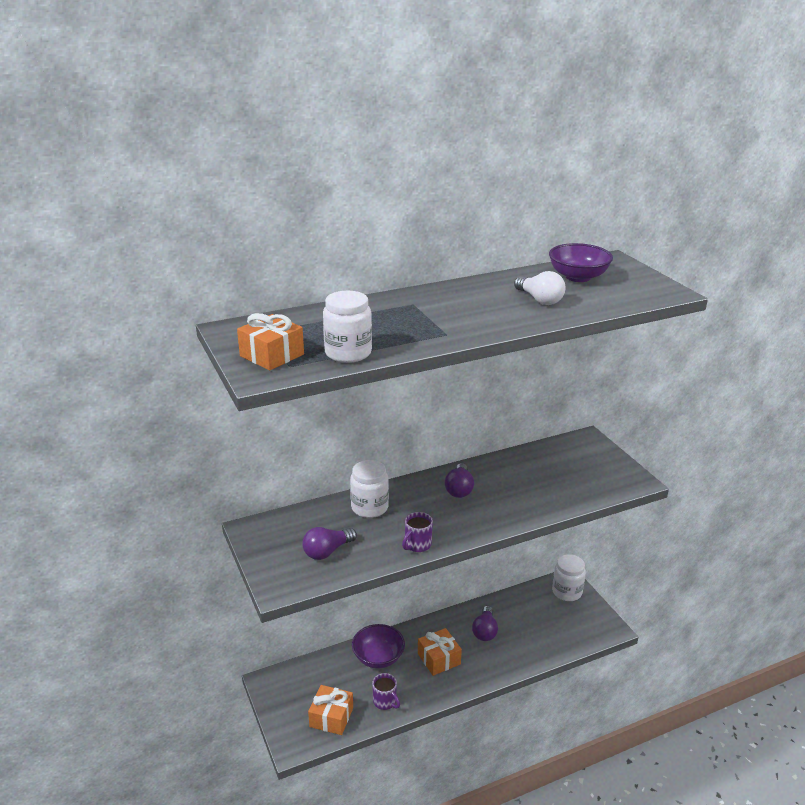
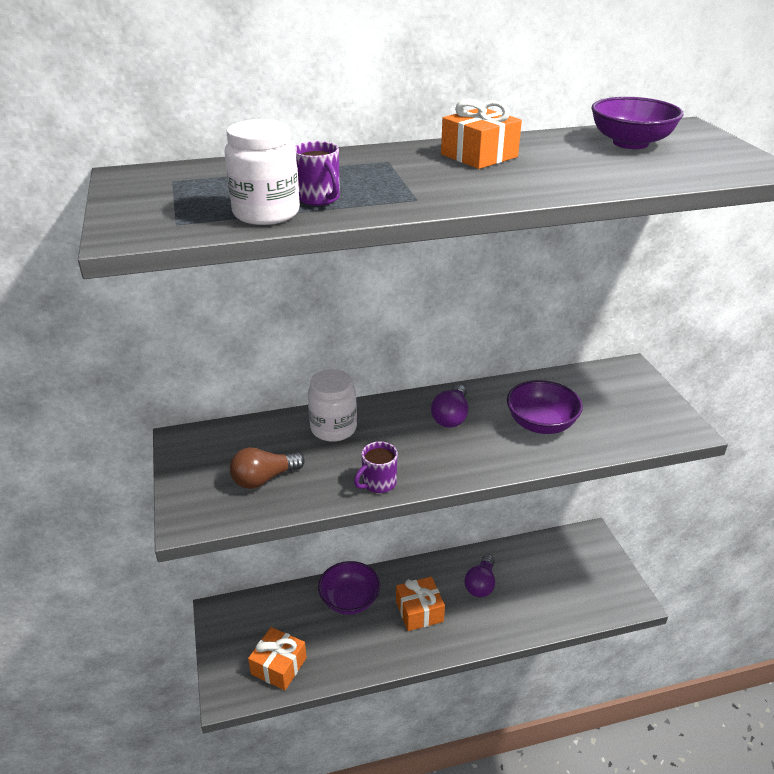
camera: 10 degrees right, 5 degrees up
orange gift [237,313,304,370] -> orange gift moved to [441,99,522,169]
purple light bulb [302,527,357,560] -> brown light bulb [230,447,305,489]
purple mug [372,673,400,710] -> purple mug moved to [295,141,340,206]
white light bulb [514,271,566,305] -> none
white jar [552,554,586,601] -> none
none -> purple bowl [507,380,583,434]

